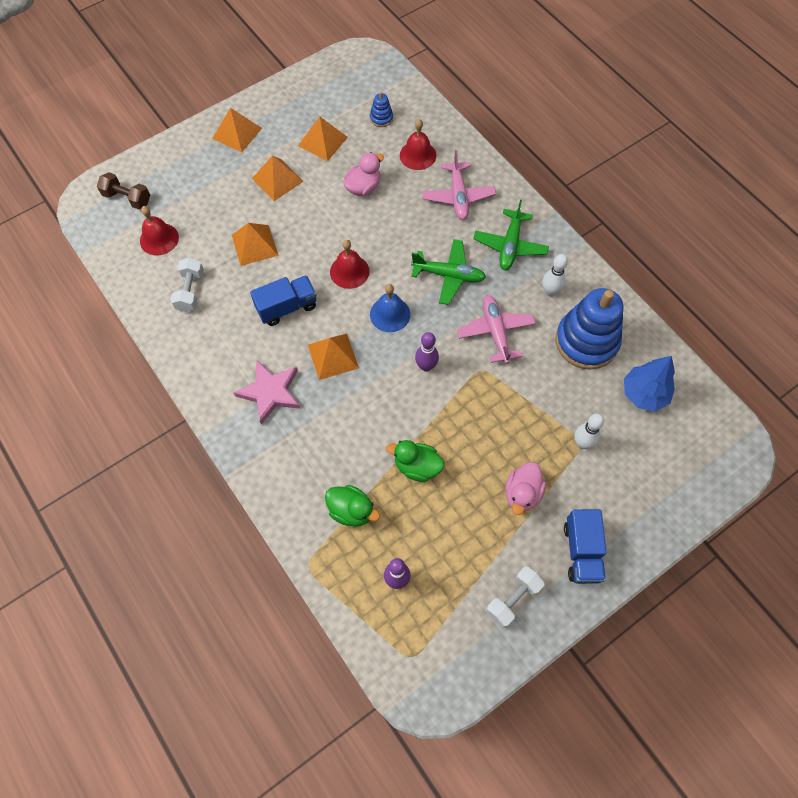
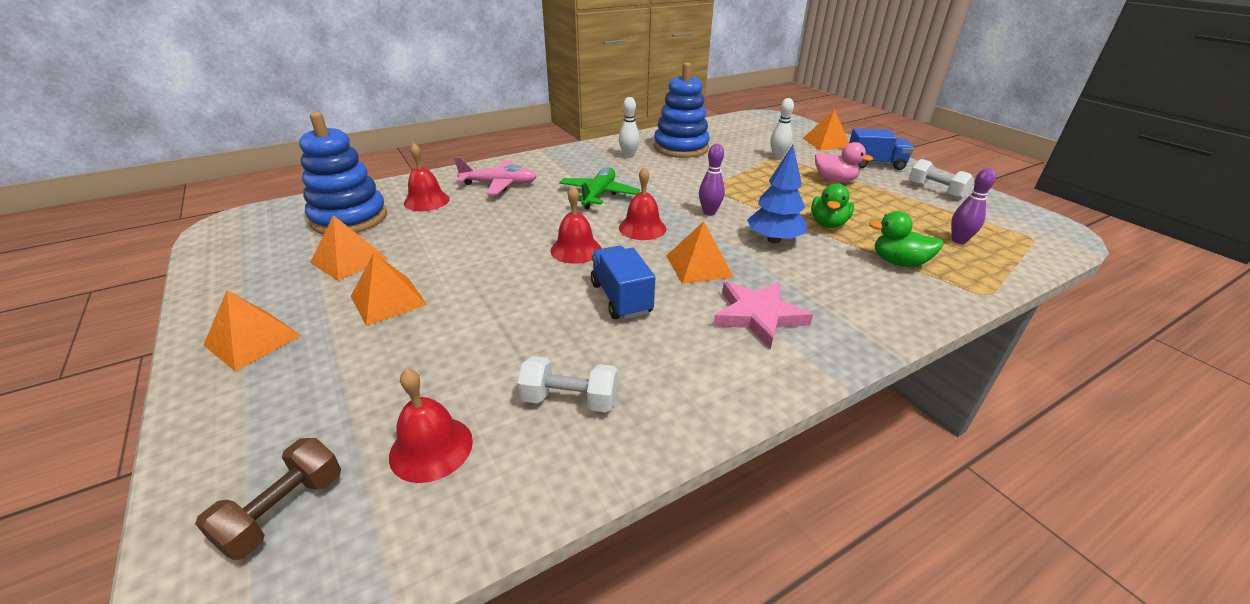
camera: 85 degrees left, 30 degrees down
orange pyramid [232,223,278,266] -> orange pyramid moved to [803,109,849,150]
green duck [325,485,380,526] -> green duck turned 105 degrees counterclockwise [869,211,944,267]
pink duck [344,152,384,196] -> none
blue stacking toy [370,92,393,127] -> blue stacking toy [299,112,387,234], size x2.36
blue bell [370,284,410,332] -> red bell [619,167,666,240]
pink plane [457,295,536,364] -> none
green plane [473,199,549,270] -> none
blue tree [624,356,675,411] -> blue tree moved to [747,145,807,244]

